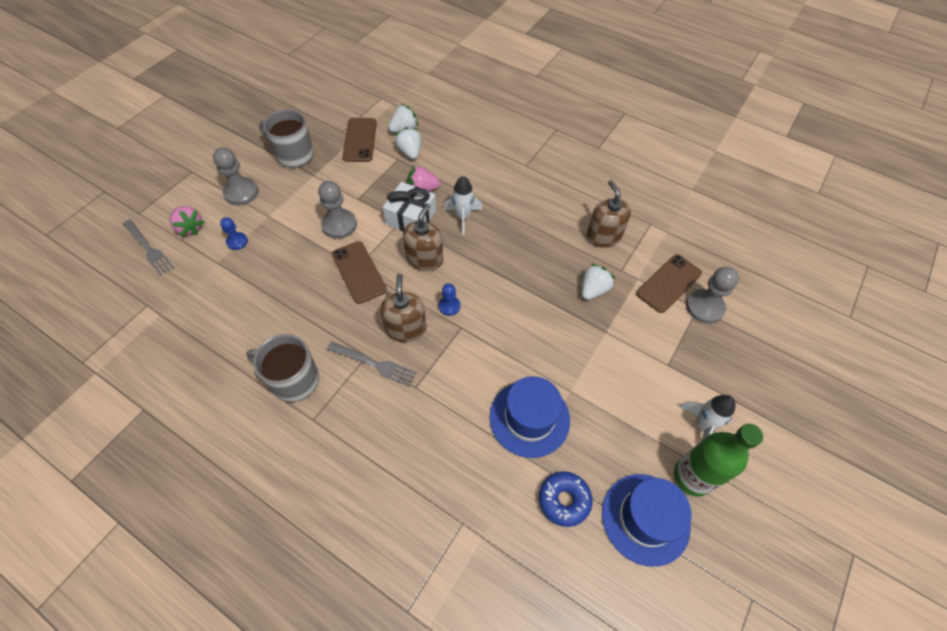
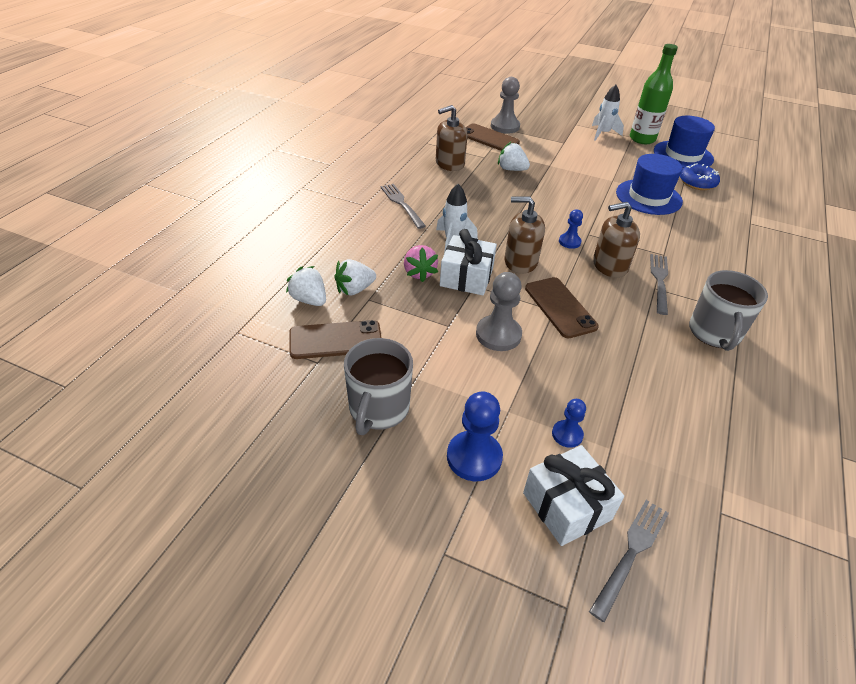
camera: 100 degrees left, 15 degrees down
pink strawberry [170,206,204,236] -> white gift [523,445,624,546]
grey pawn [213,147,259,206] -> blue pawn [447,392,503,481]
brown phone [332,241,387,304] -> brown phone turned 75 degrees counterclockwise [525,277,599,338]
none -> grey fork [380,184,426,229]

